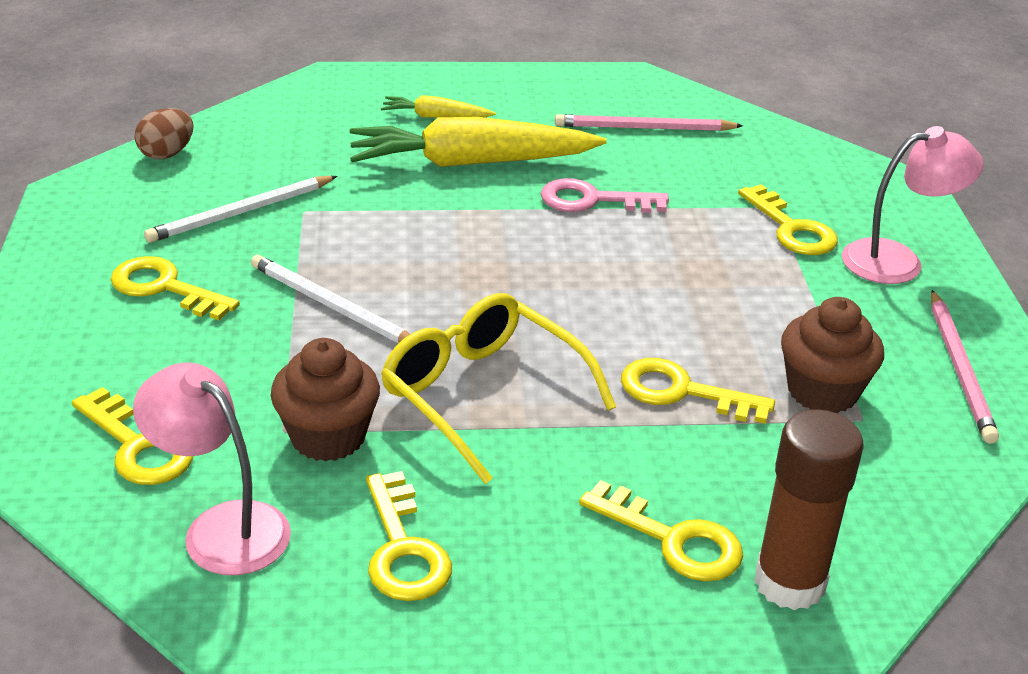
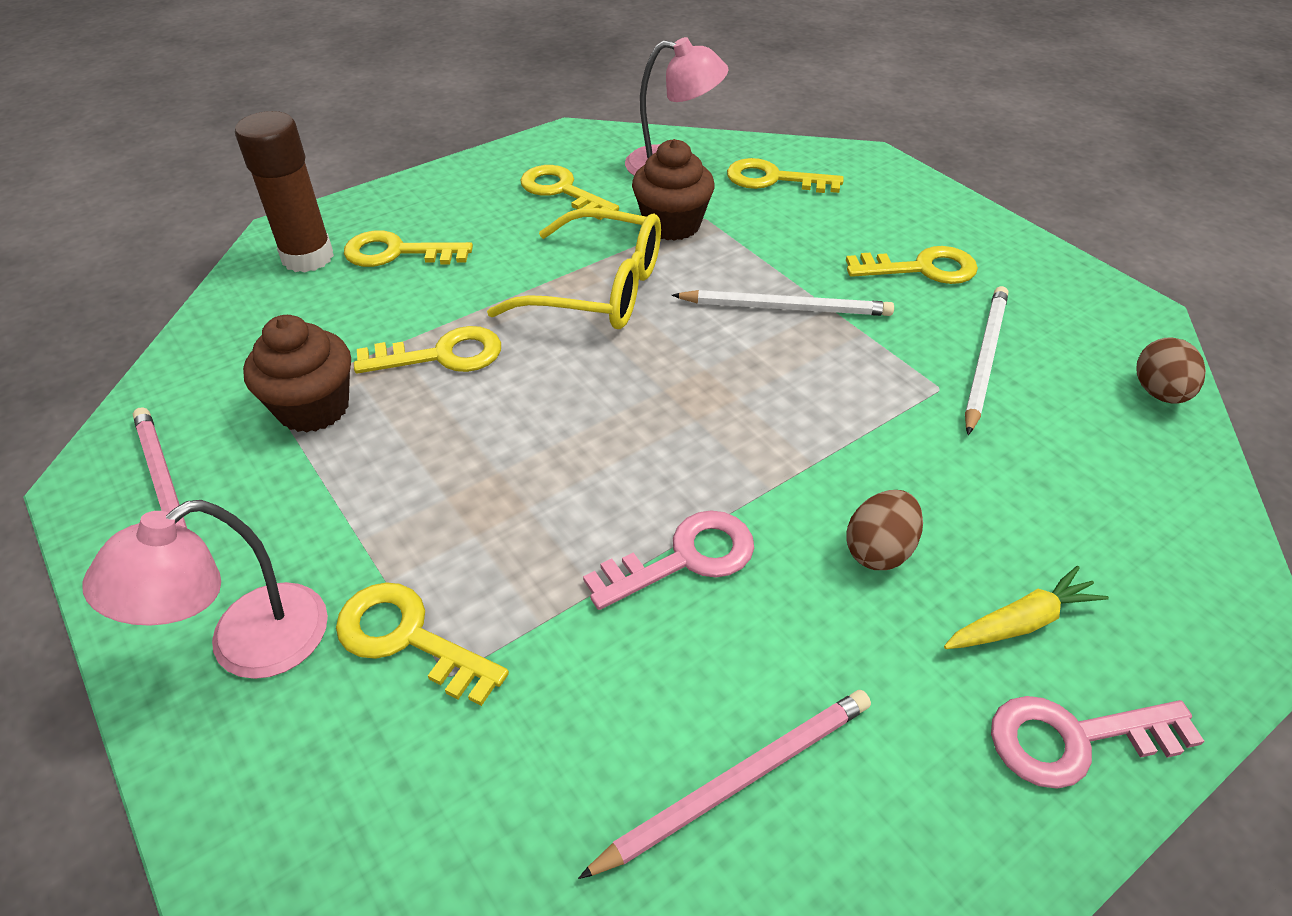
camera: 150 degrees right, 10 degrees up
yellow carrot [350,117,607,167] -> brown egg [846,490,923,570]
none -> pink key [991,696,1204,789]

